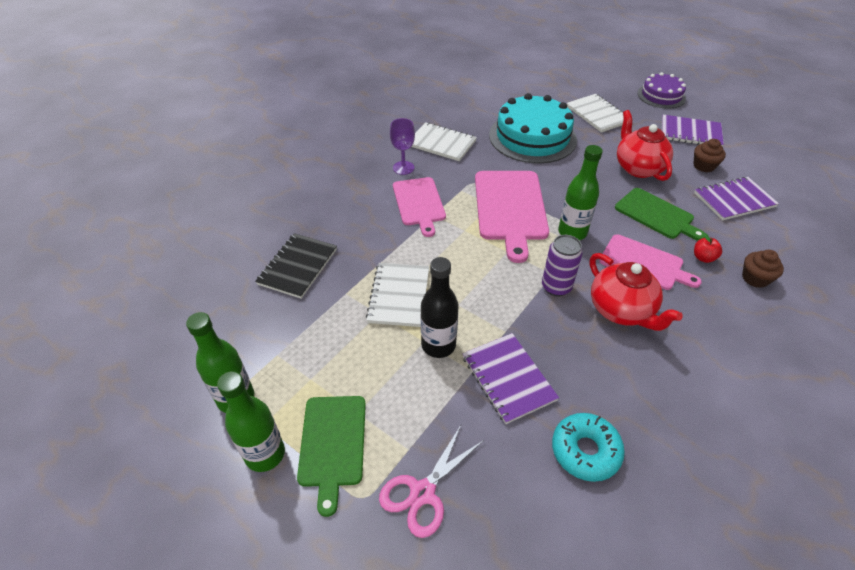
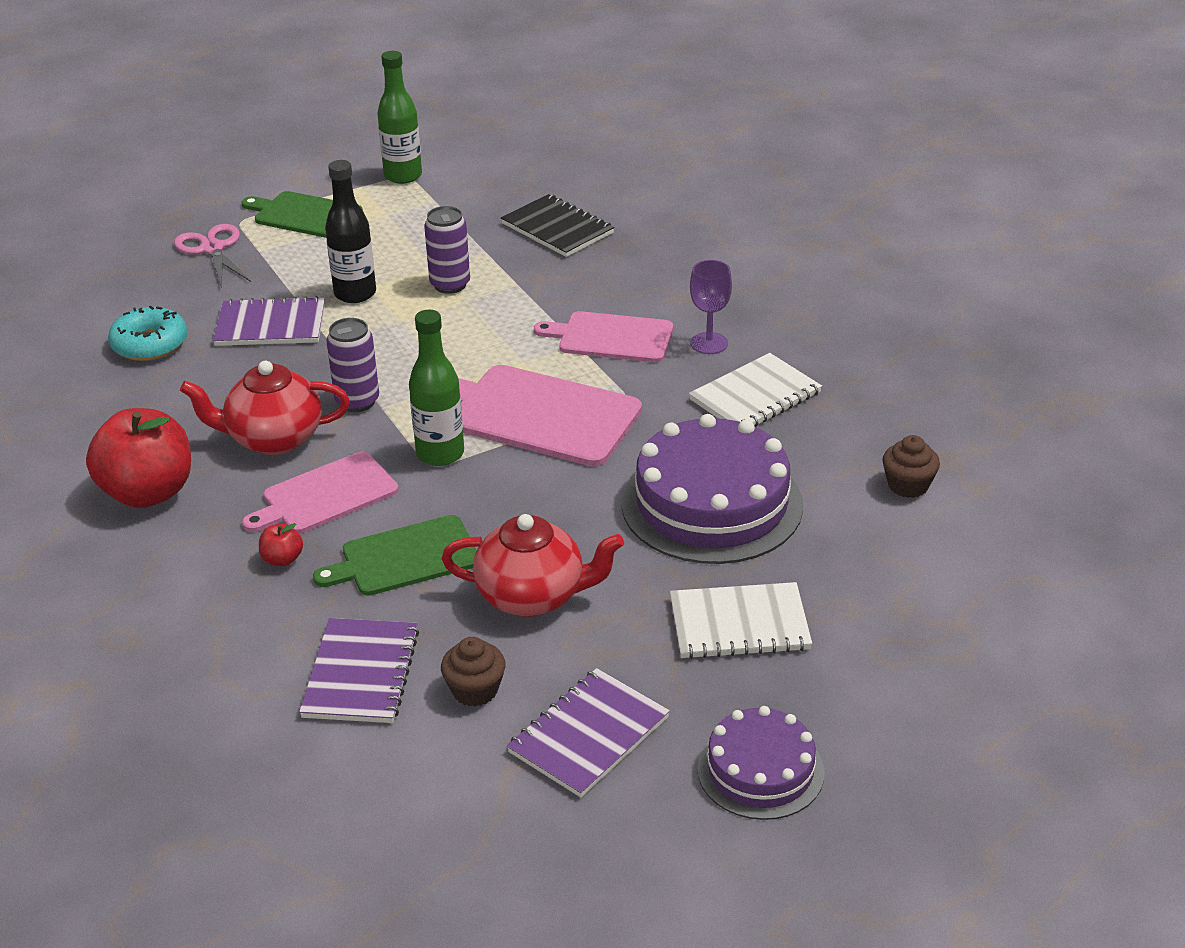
camera: 115 degrees right, 10 degrees down
green bottle [217,371,285,472] -> none
white notebook [366,263,429,327] -> purple can [424,206,470,294]
turquoise cake [489,93,577,164] -> purple cake [621,414,803,564]
brown cupcake [742,250,784,288] -> brown cupcake moved to [882,435,940,498]
none -> red apple [86,408,191,508]

